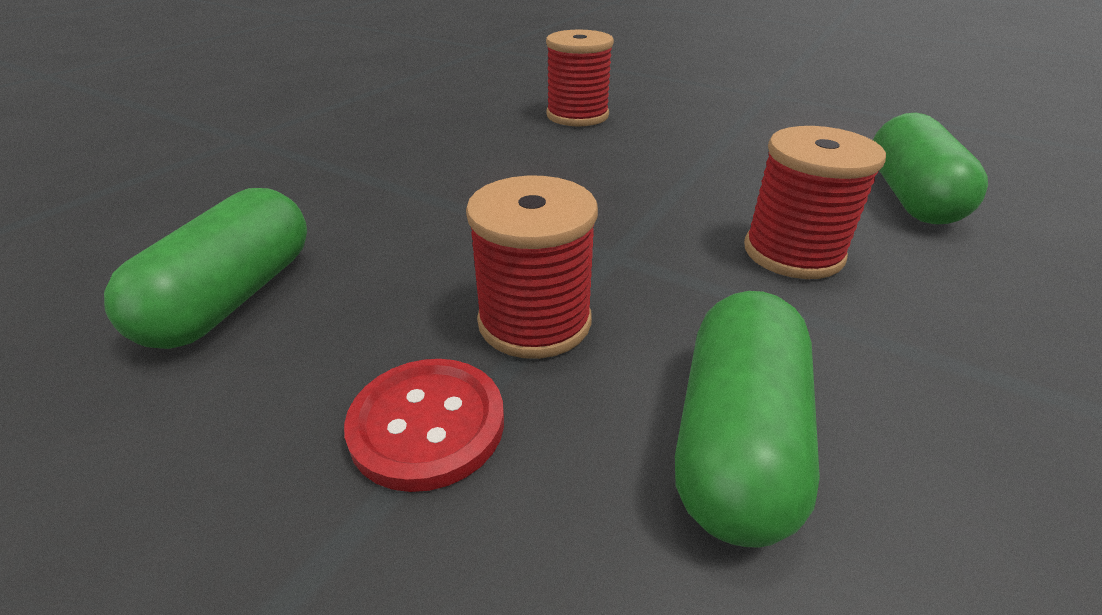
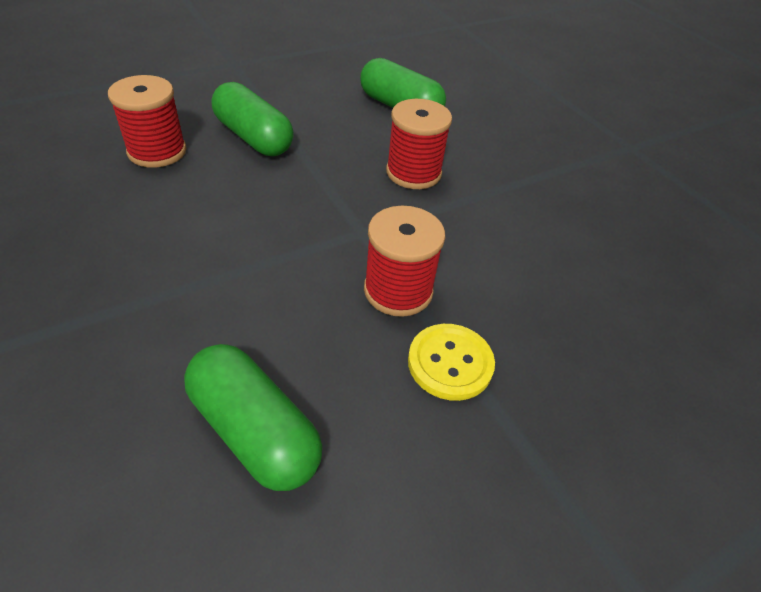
camera: 65 degrees left, 10 degrees up
red button [344,359,504,492] -> yellow button [408,324,495,401]
green capsule [675,291,820,547] -> green capsule moved to [212,82,294,156]

